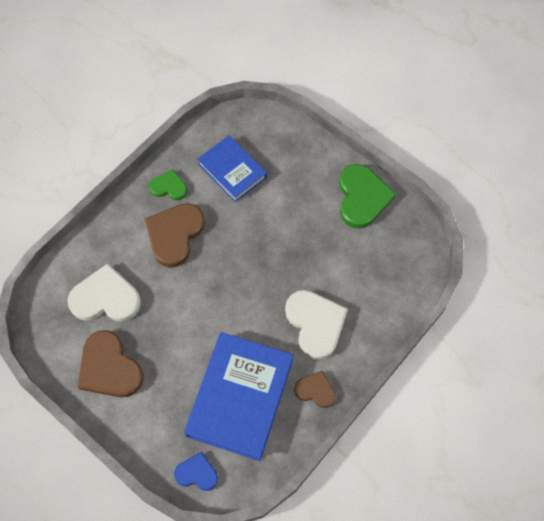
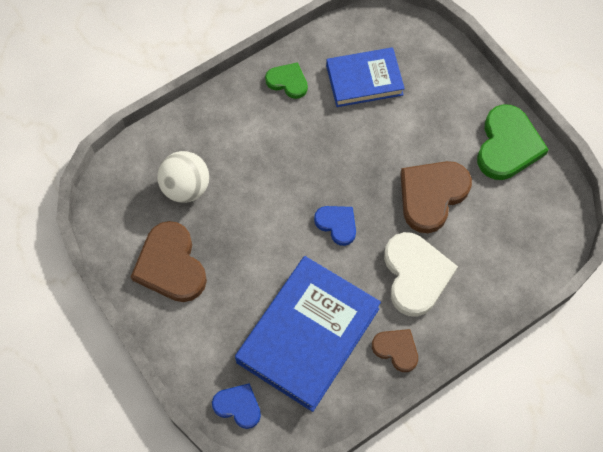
camera: 15 degrees right, 0 degrees up
white heart [67,263,141,322] -> white ball [157,151,209,203]
brown heart [145,203,205,268] -> brown heart moved to [400,161,472,233]
blue book [197,135,267,203] -> blue book turned 75 degrees counterclockwise [326,47,405,107]
none -> blue heart [314,206,356,246]

